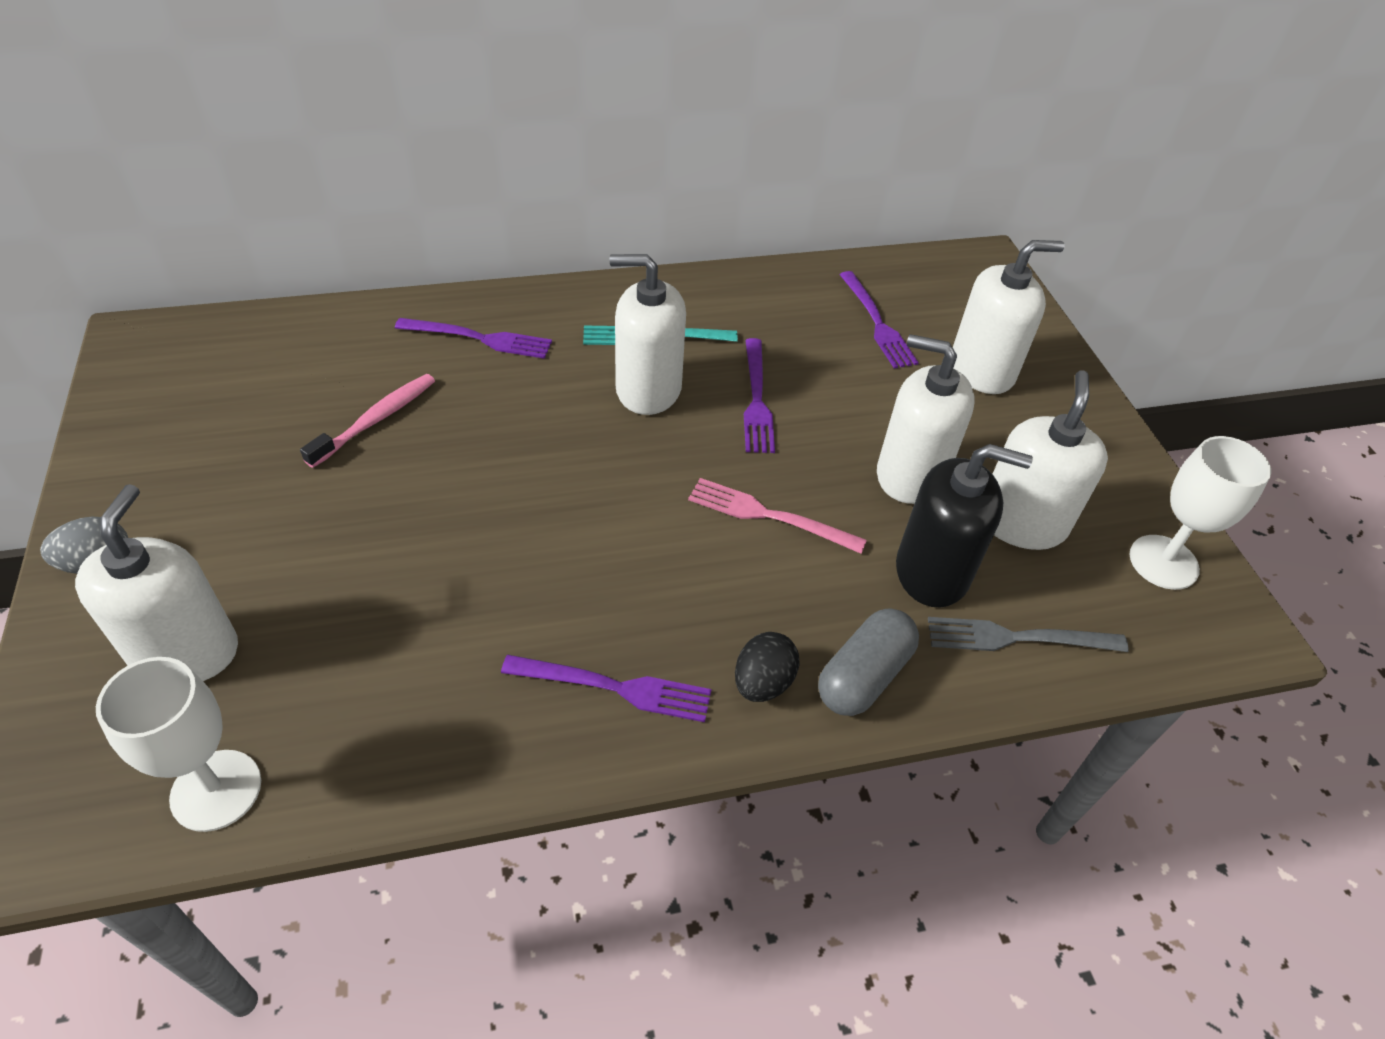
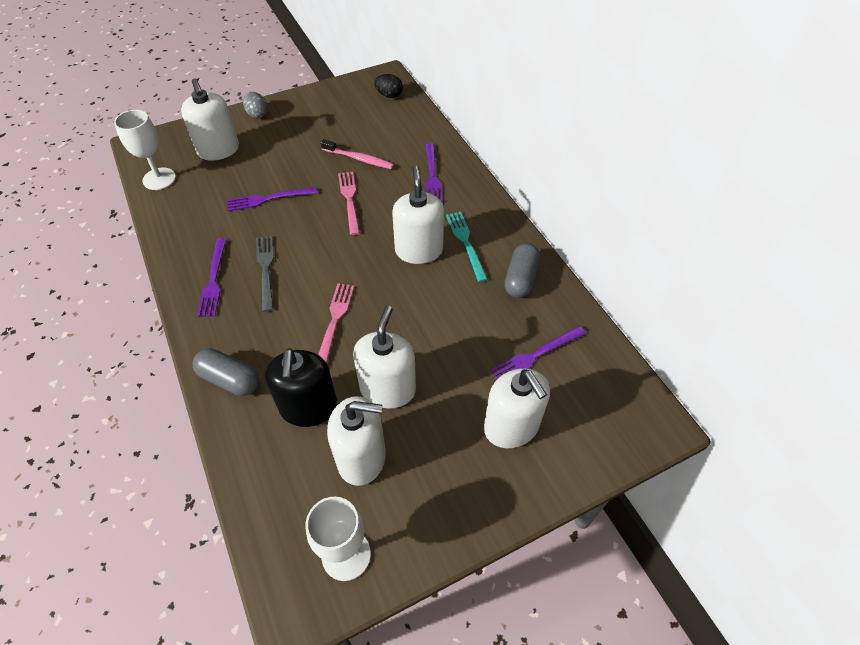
camera: 80 degrees right, 5 degrees up
white soap dispenser [75,484,238,681] -> white soap dispenser turned 75 degrees clockwise [181,79,239,161]
black egg [735,632,800,702] -> black egg moved to [374,74,403,98]
purple fork [744,338,775,453] -> purple fork moved to [227,187,317,211]
grey fork [928,617,1129,652] -> grey fork moved to [256,236,274,312]
none -> pink fork [338,172,360,235]
none -> grey capsule [504,243,540,298]

